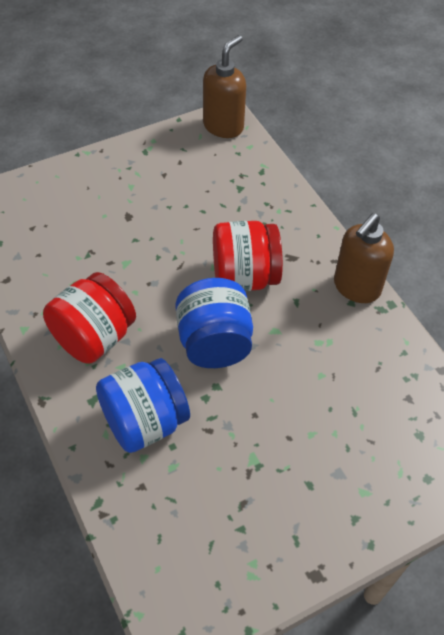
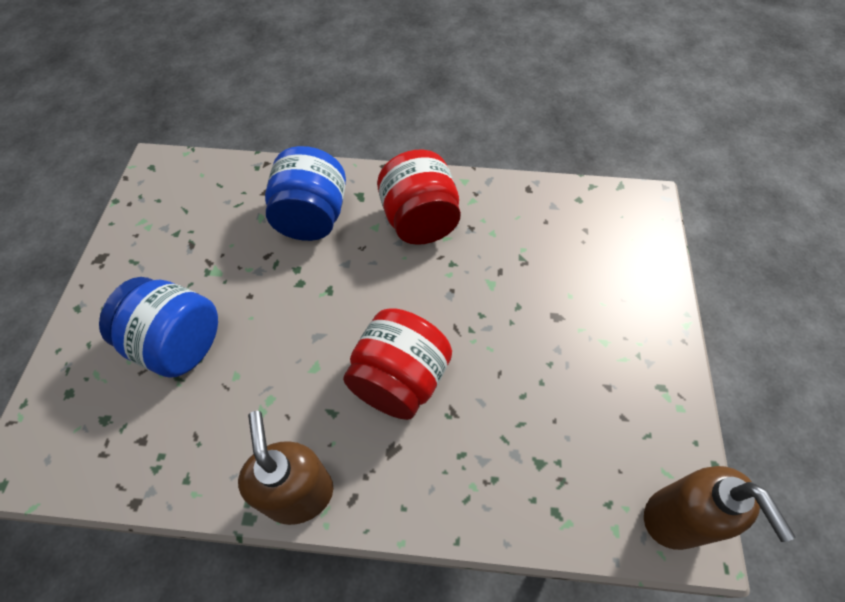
camera: 125 degrees right, 5 degrees up
blue jar [175,278,253,368] -> blue jar moved to [99,277,218,378]

